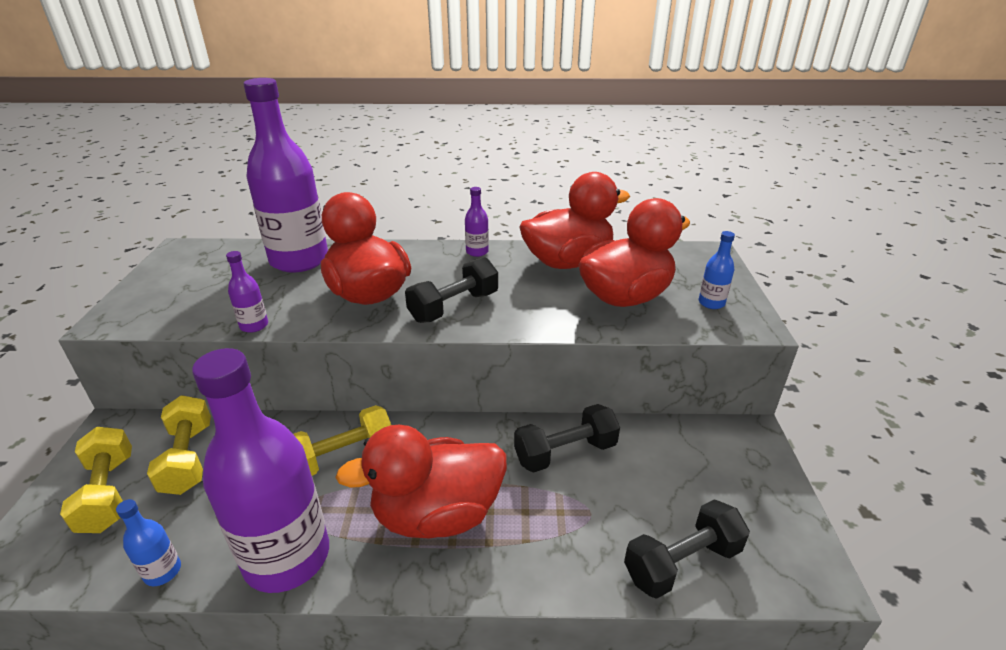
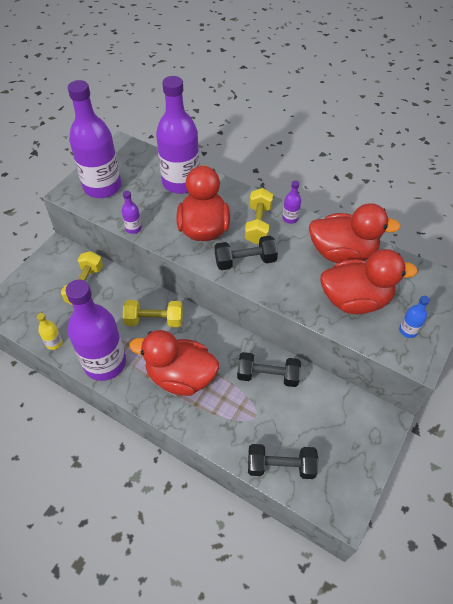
camera: 30 degrees right, 20 degrees up
yellow dumbbell [60,427,132,533] -> yellow dumbbell moved to [245,188,273,244]
blue bottle [116,499,181,586] -> yellow bottle [37,313,63,350]
none -> purple bottle [68,80,121,198]

